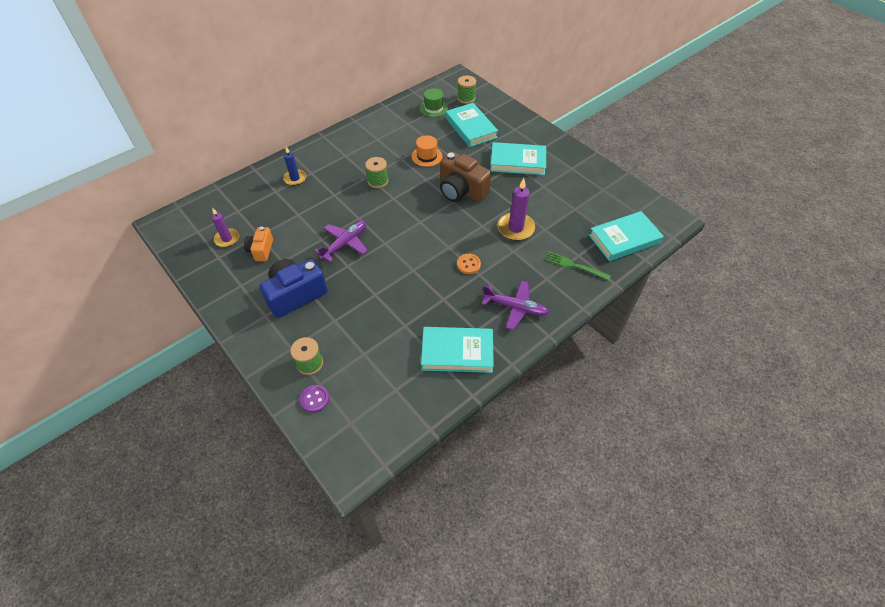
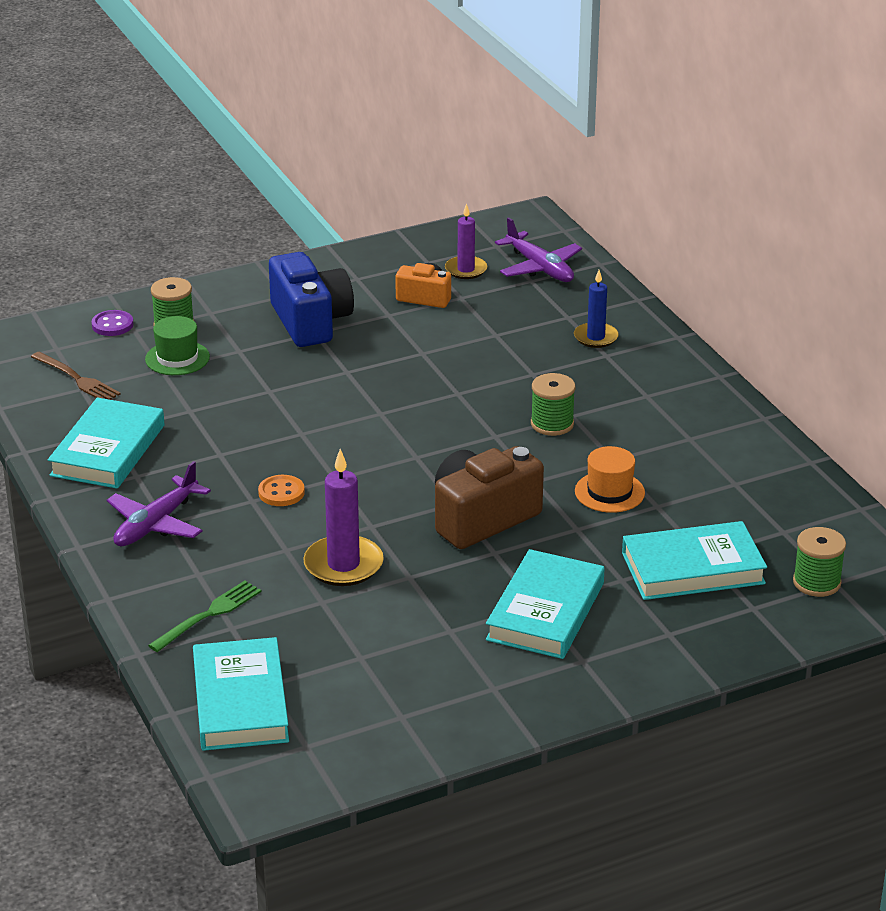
camera: 105 degrees right, 20 degrees down
purple plane [315,221,368,262] -> purple plane moved to [495,217,582,282]
green hat [419,88,448,117] -> green hat moved to [145,316,210,375]
none -> brown fork [31,351,121,400]

